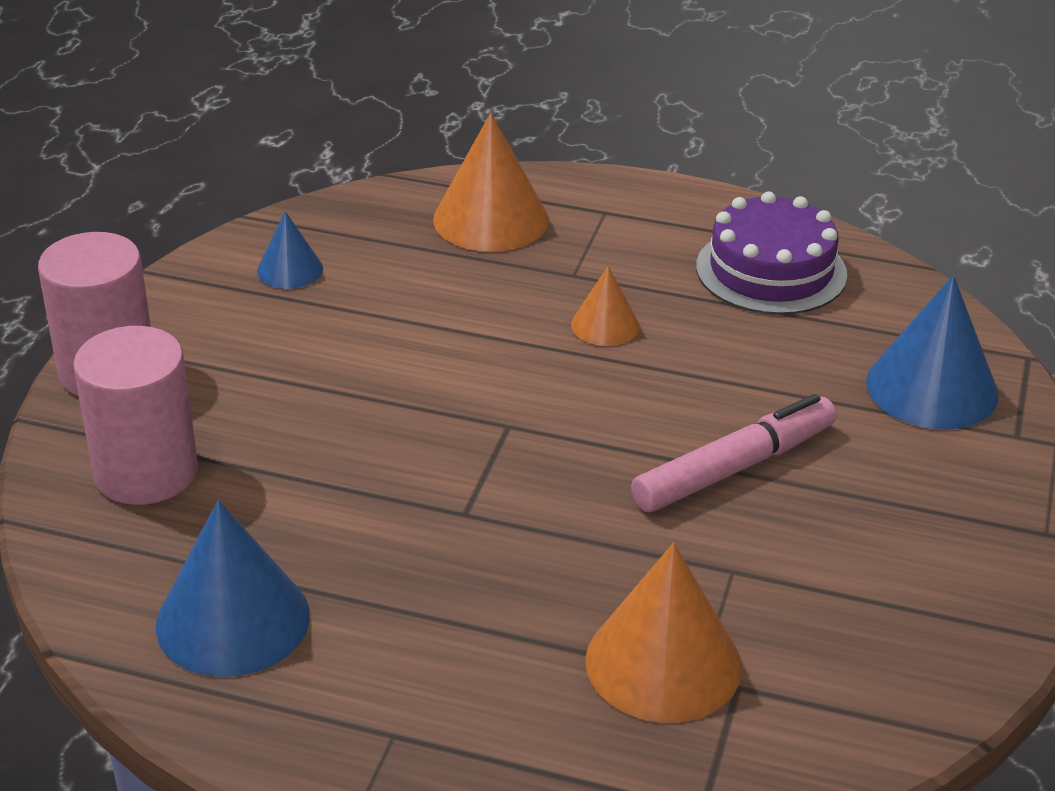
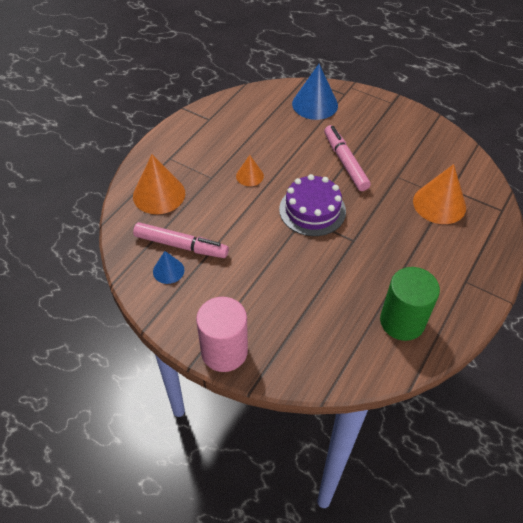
camera: 75 degrees left, 15 degrees up
pink cylinder [73,326,198,505] -> none
blue cone [156,500,310,677] -> green cylinder [380,267,440,341]
purple cake [696,191,847,315] -> purple cake moved to [279,174,346,236]
none -> pink marker [133,222,229,258]

